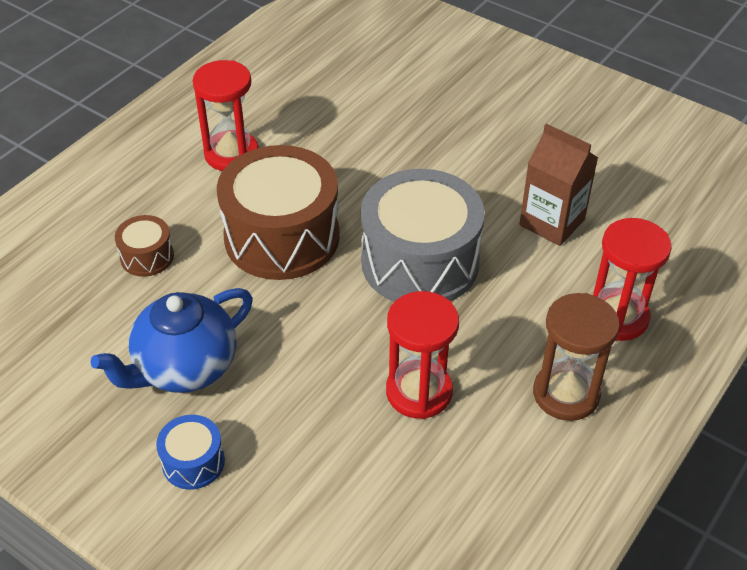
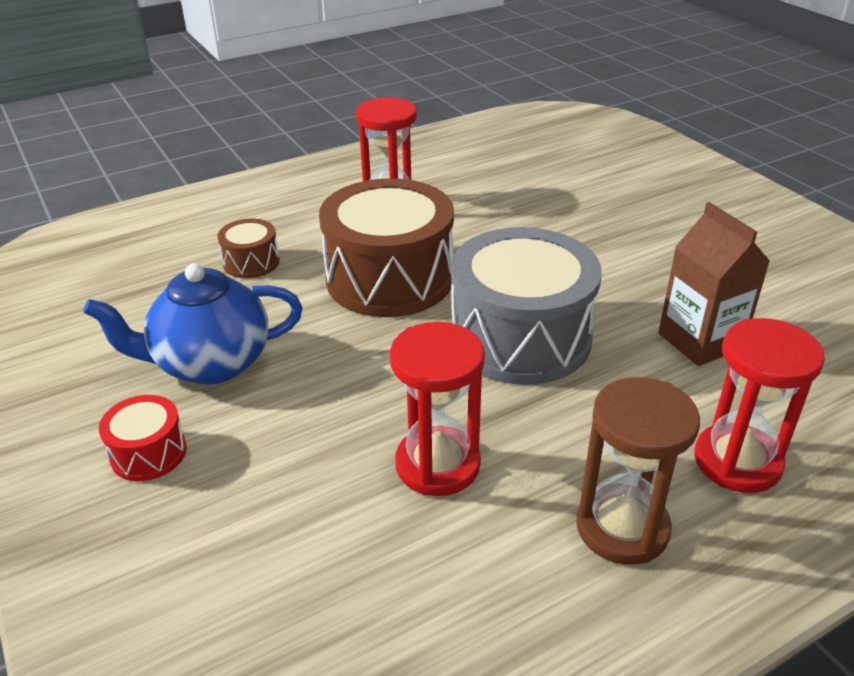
camera: 25 degrees right, 10 degrees down
blue drum [156,415,225,490] -> red drum [99,395,187,481]

